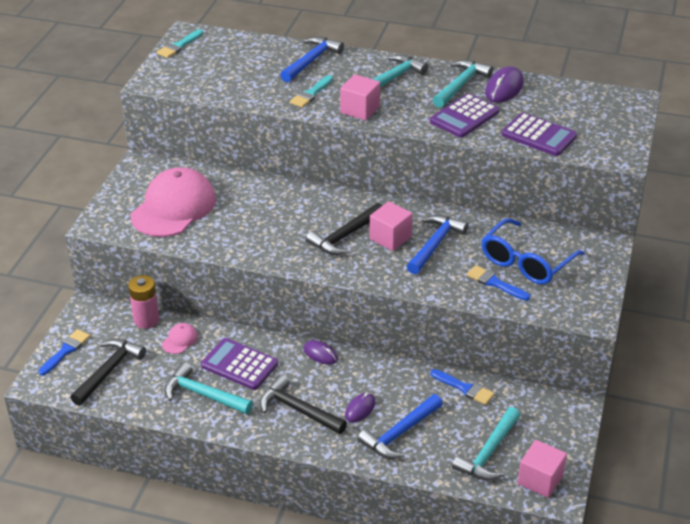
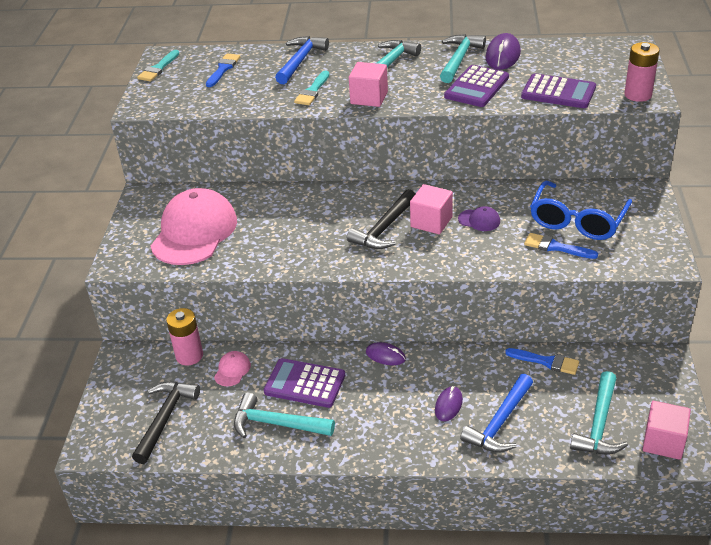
camera: 10 degrees left, 0 degrees up
blue brush [38,329,90,375] -> blue brush moved to [206,53,241,87]
black hammer [260,375,347,434] -> none
blue hammer [407,215,468,274] -> purple cap [458,206,500,231]
none -> pink battery [624,42,660,102]

